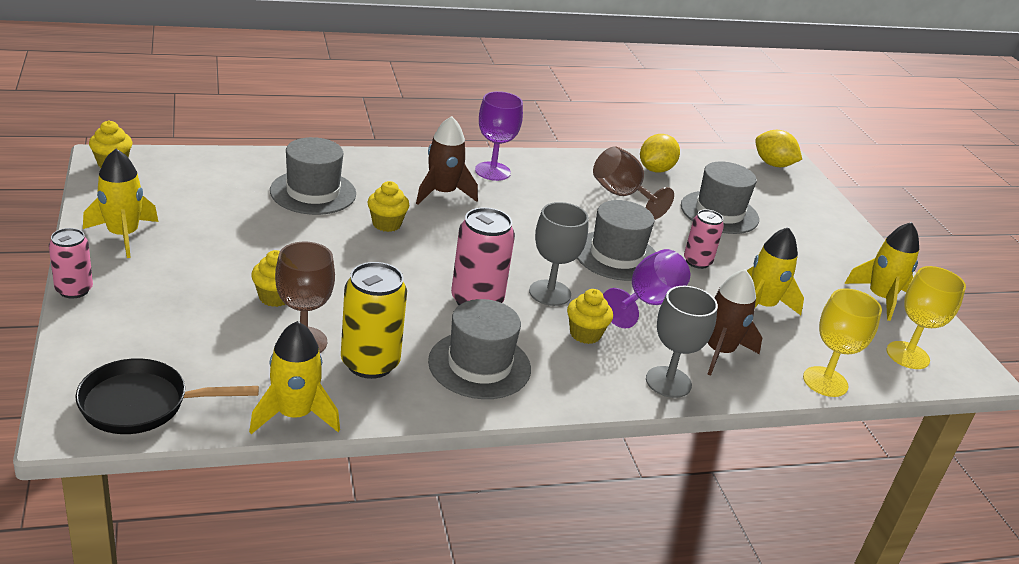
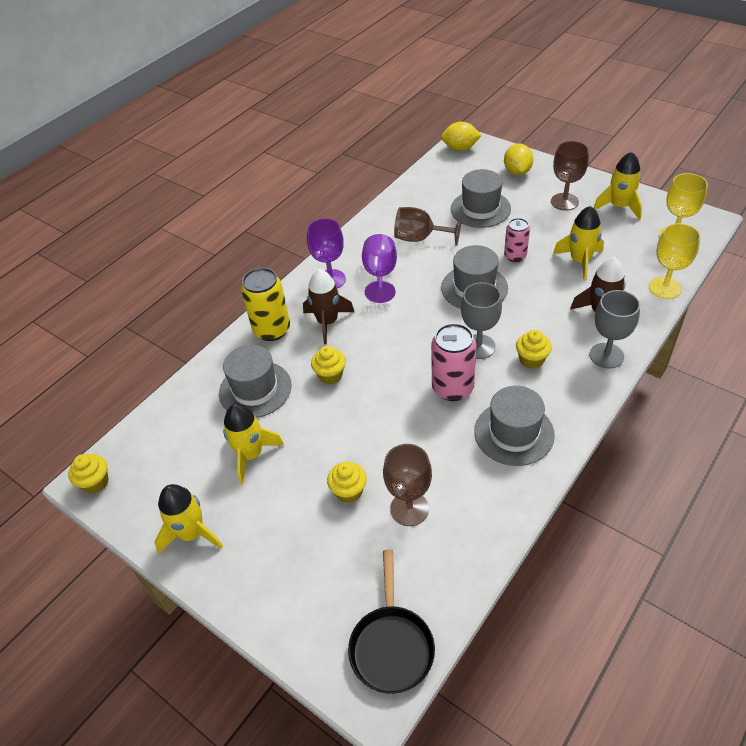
camera: 30 degrees left, 15 degrees up
pink can [49,228,93,298] -> none
black pan [75,358,259,434] -> black pan turned 45 degrees counterclockwise [348,550,435,694]
yellow rocket [249,321,340,434] -> yellow rocket moved to [223,404,284,484]
yellow can [341,262,407,379] -> yellow can moved to [241,267,290,341]
purple goblet [603,249,690,328] -> purple goblet moved to [362,234,397,303]
yellow lemon [640,134,680,172] -> yellow lemon moved to [504,143,534,175]
none -> brown goblet [551,141,589,211]

